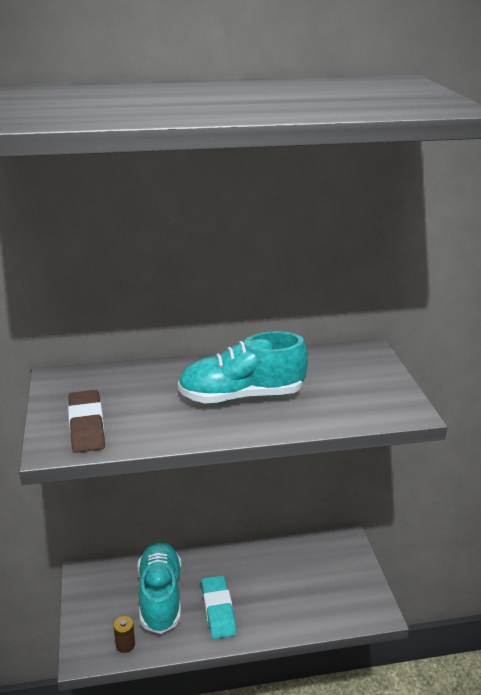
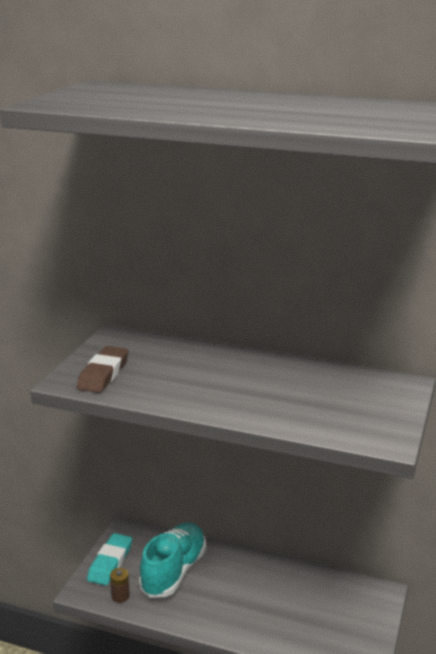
camera: 30 degrees right, 5 degrees down
turquoise shoe [178,331,308,403] -> none
turquoise eraser [201,575,237,639] -> turquoise eraser moved to [87,533,132,586]

